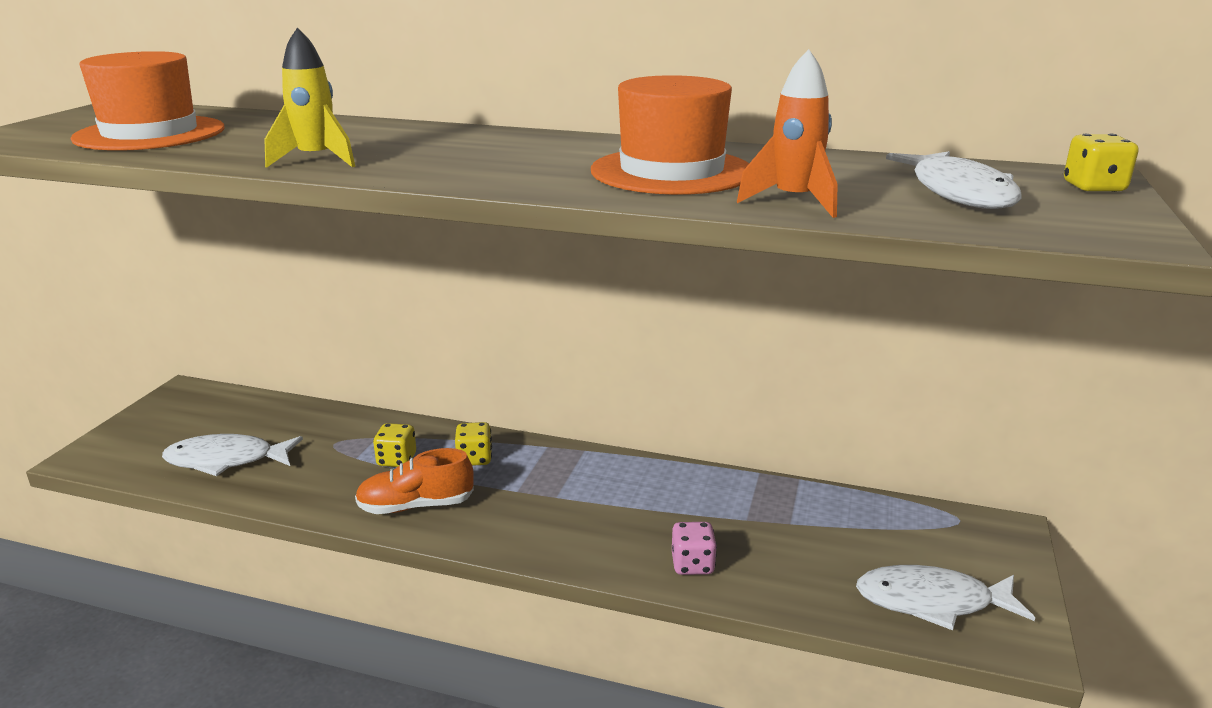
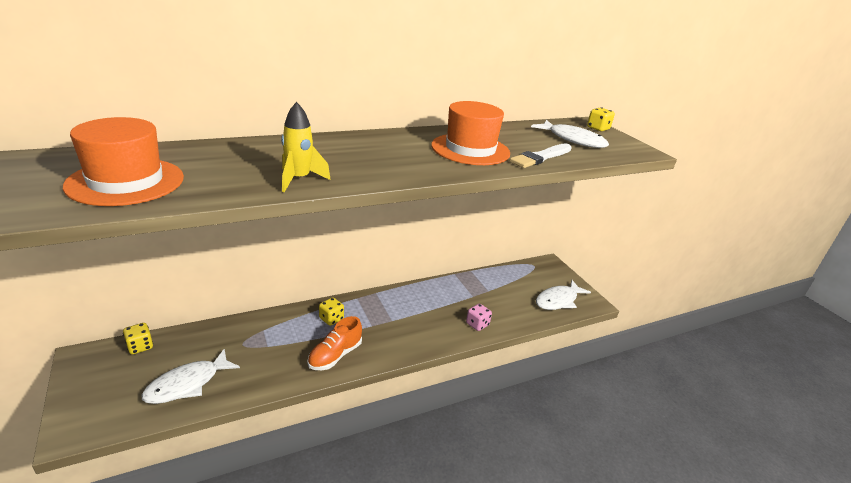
camera: 45 degrees left, 5 degrees up
yellow dice [373,423,416,467] -> yellow dice moved to [123,323,153,354]
orange rocket [737,49,838,218] -> white brush [510,143,572,168]

